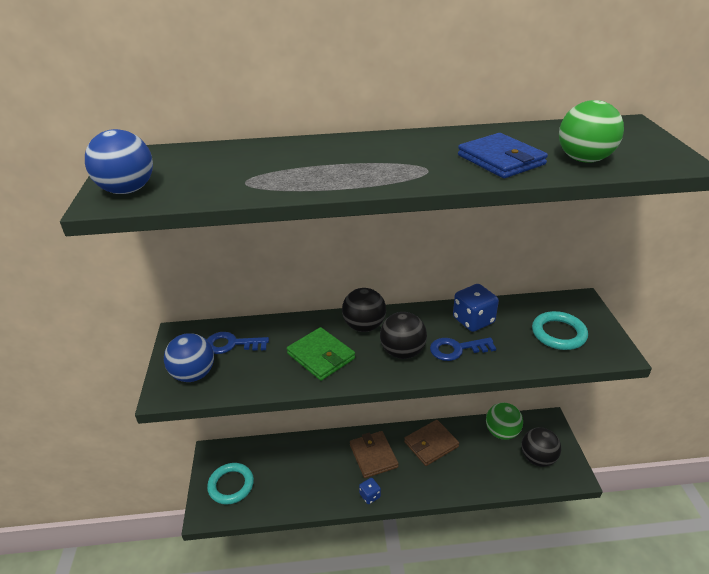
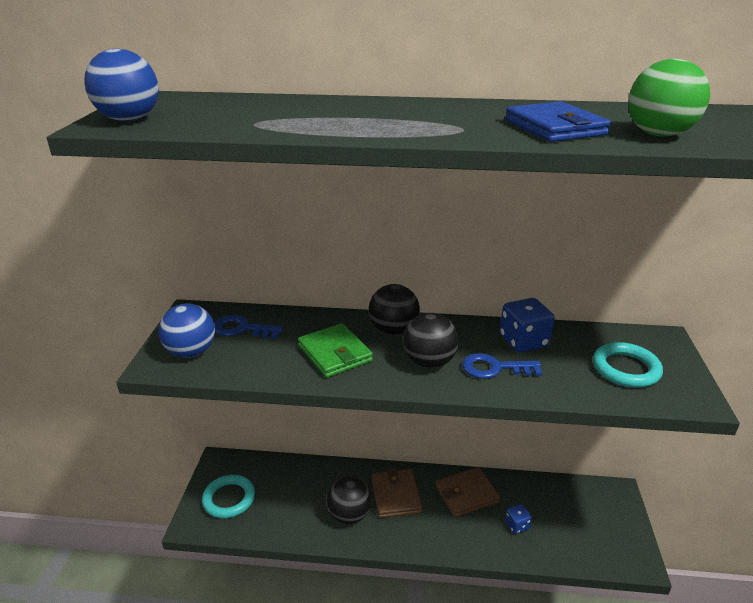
camera: 10 degrees right, 5 degrees down
blue dice [359,478,381,504] -> blue dice moved to [505,504,532,534]
green ball [486,403,523,440] -> none
black ball [521,427,561,467] -> black ball moved to [326,476,372,524]

